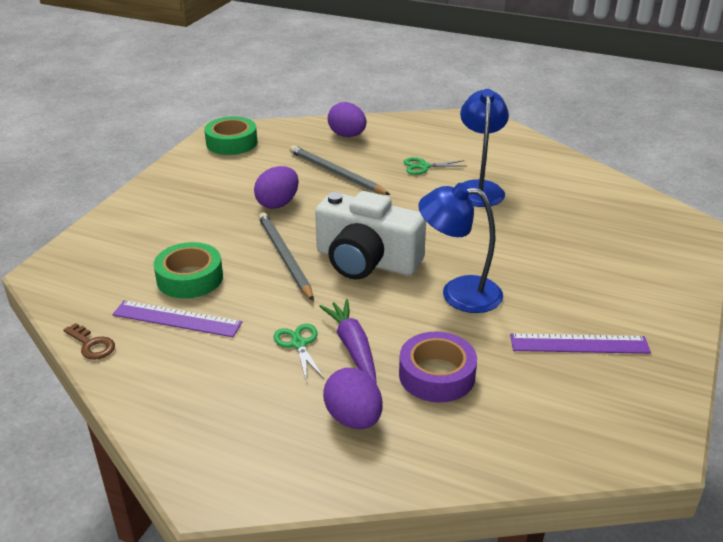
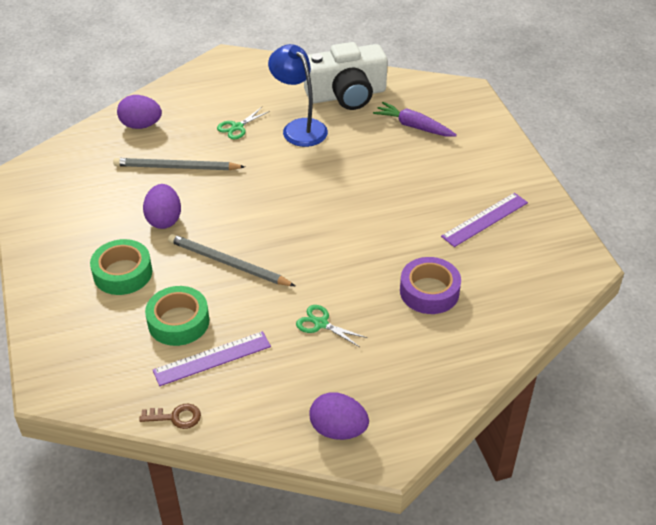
camera: 40 degrees left, 10 degrees up
green tape [204,116,257,155] -> green tape moved to [90,239,152,295]
white camera [315,191,426,279] -> white camera moved to [304,42,388,110]
purple carrot [319,299,377,383] -> purple carrot moved to [373,102,457,137]
purple egg [323,368,383,429] -> purple egg moved to [309,392,369,440]
blue lamp [418,183,503,313] -> none

